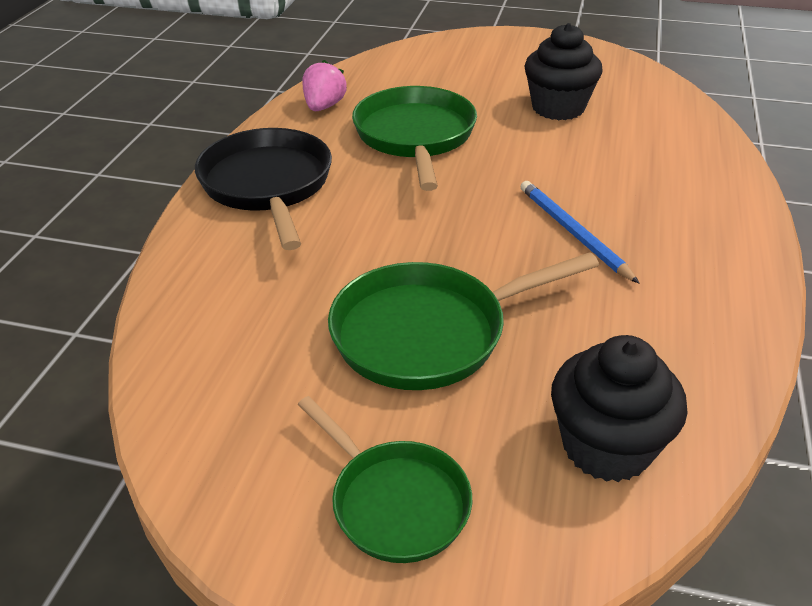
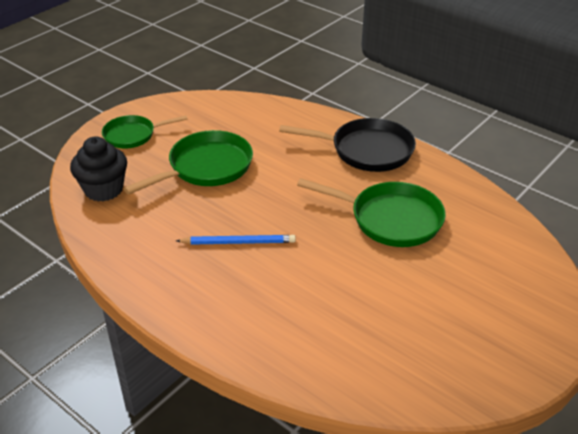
camera: 115 degrees right, 0 degrees up
pink strawberry [302,60,347,111] -> none
green pan [328,252,599,390] -> green pan turned 45 degrees clockwise [124,130,253,194]
black cupcake [524,23,603,120] -> none

